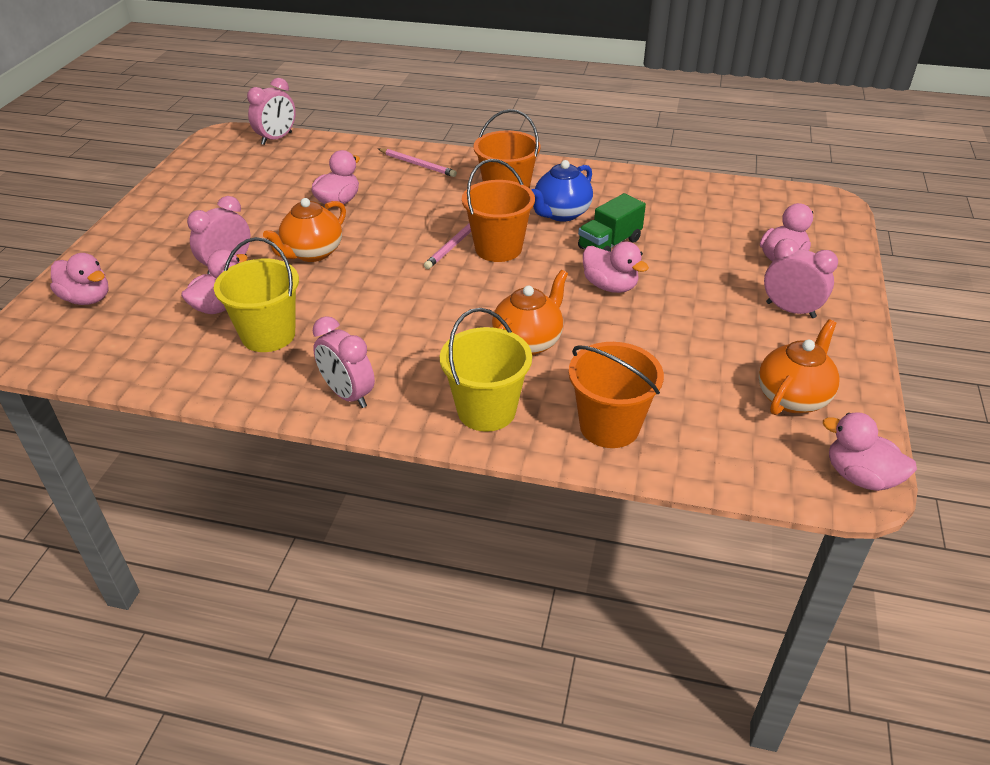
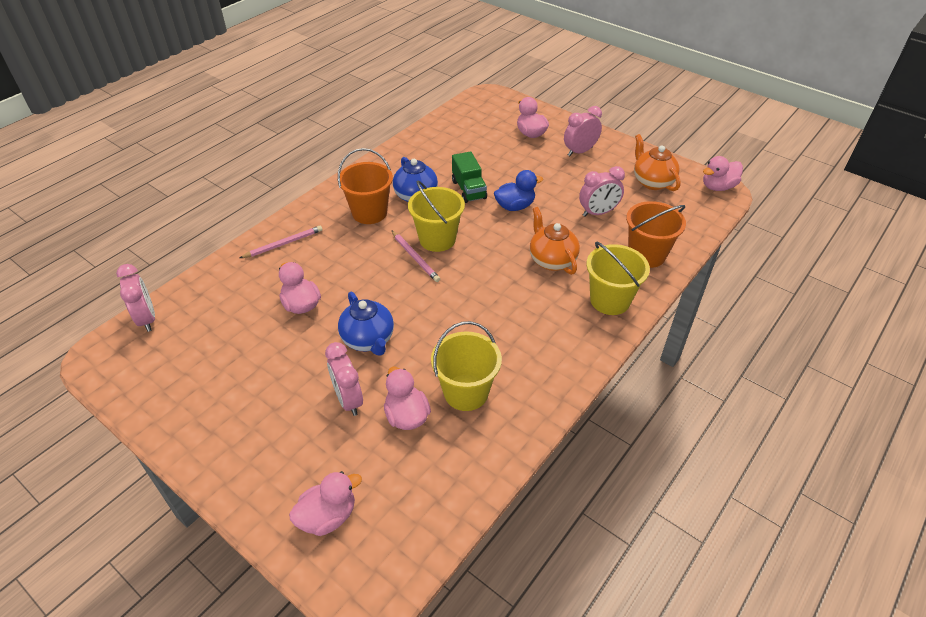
camera: 65 degrees left, 5 degrees up
orange teapot [263,198,346,262] -> blue teapot [338,292,394,356]
pink clock [313,316,375,408] -> pink clock moved to [579,166,625,217]
orange bucket [462,159,535,262] -> yellow bucket [408,180,465,252]
pink duck [583,242,649,293] -> blue duck [494,170,543,211]

